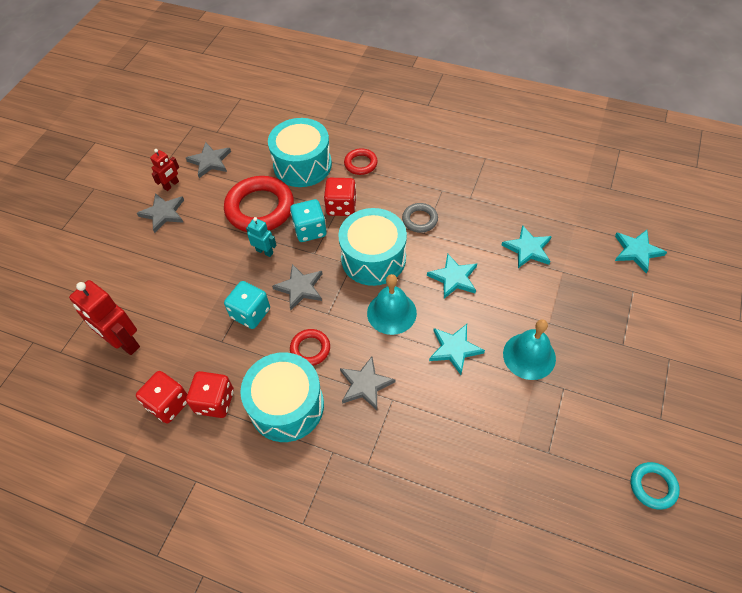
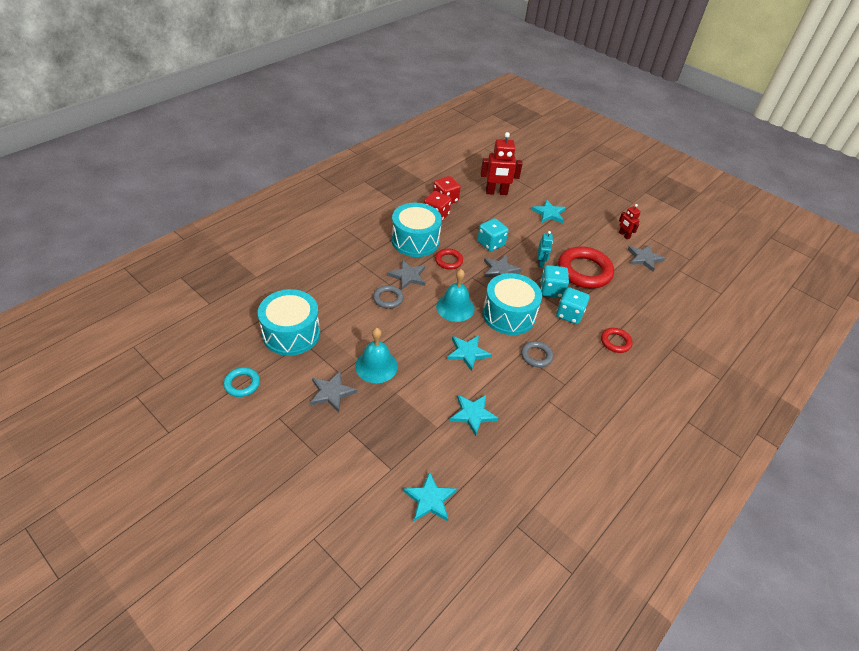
camera: 105 degrees right, 10 degrees down
red robot [69,280,140,355] -> red robot turned 150 degrees counterclockwise [481,132,523,195]
grey star [137,193,184,233] -> grey star moved to [310,371,357,413]
turquoise robot [246,217,277,257] -> turquoise robot turned 45 degrees counterclockwise [538,231,553,268]
turquoise drum [268,118,332,187] -> turquoise drum moved to [258,289,320,356]
red dice [324,178,357,216] -> turquoise dice [556,287,590,324]
turquoise star [429,324,485,375] -> turquoise star moved to [531,199,566,223]
none -> grey ring [373,285,404,309]

